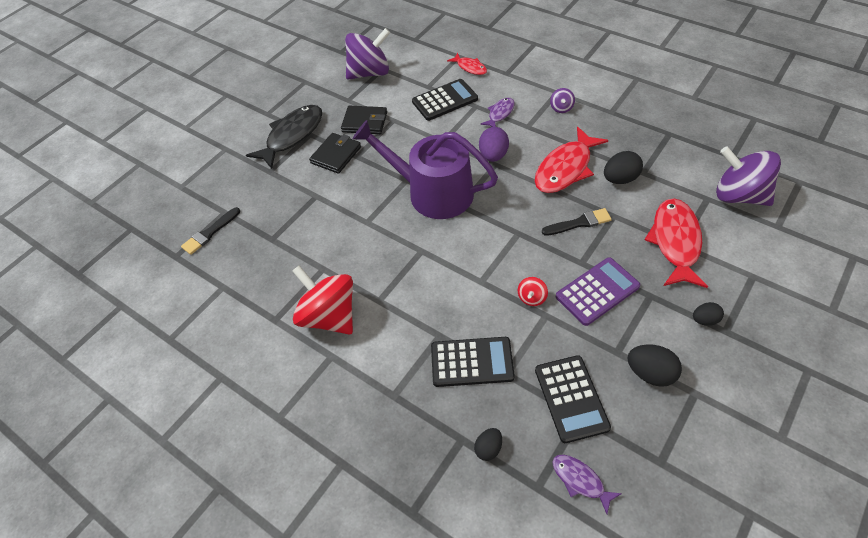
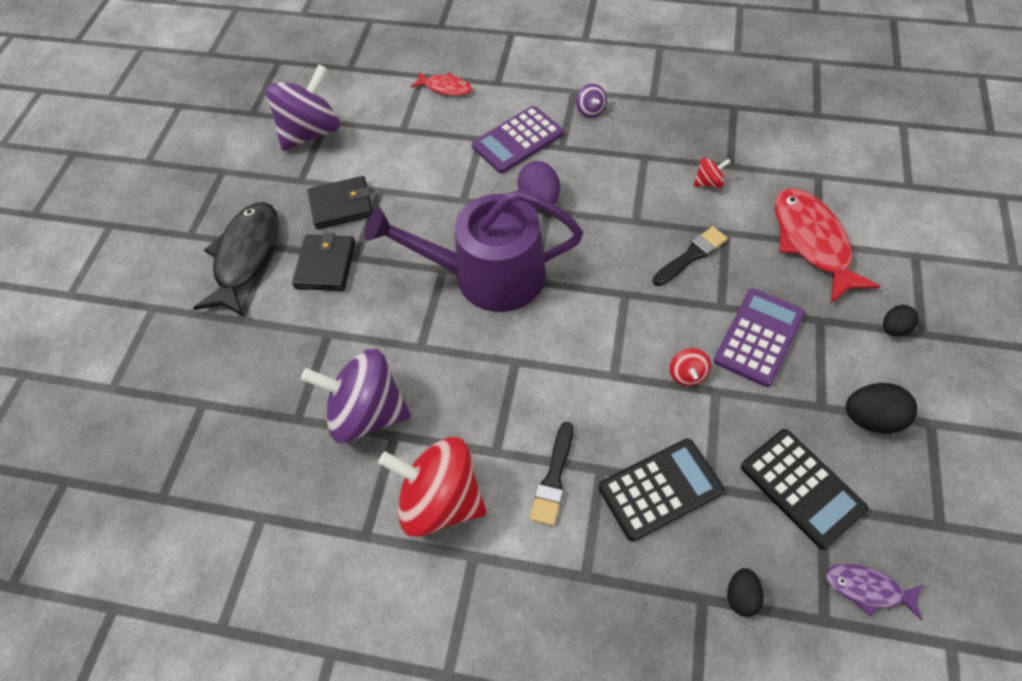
camera: 25 degrees left, 5 degrees up
black brush [181,207,240,255] -> black brush moved to [530,422,573,526]
black calculator [412,79,478,121] -> none
purple fish [480,98,515,127] -> purple calculator [472,106,564,173]
red fish [535,127,608,193] -> none
black egg [604,151,643,184] -> red spinning top [694,158,730,188]
purple spinning top [716,146,781,206] -> purple spinning top moved to [301,349,411,443]

